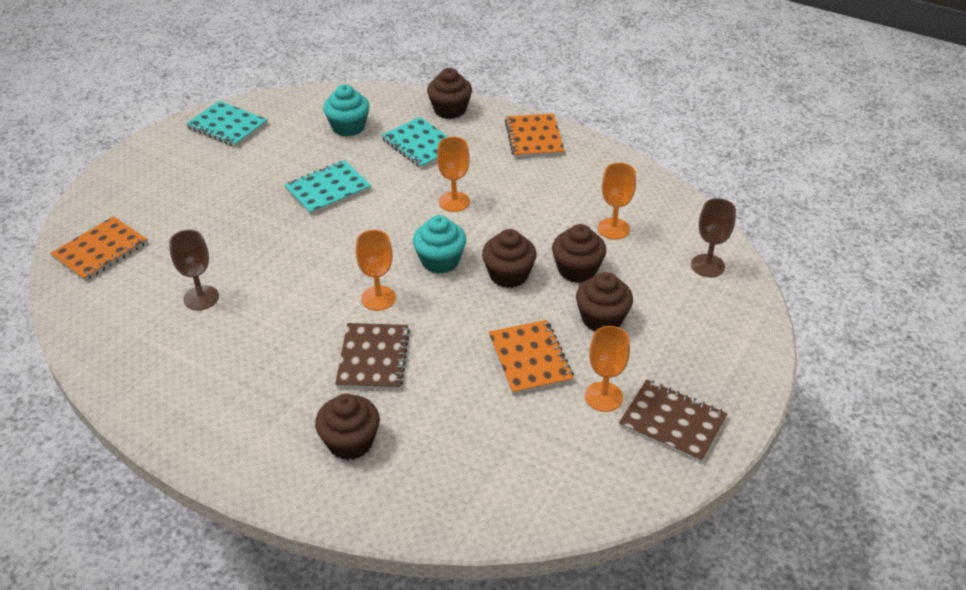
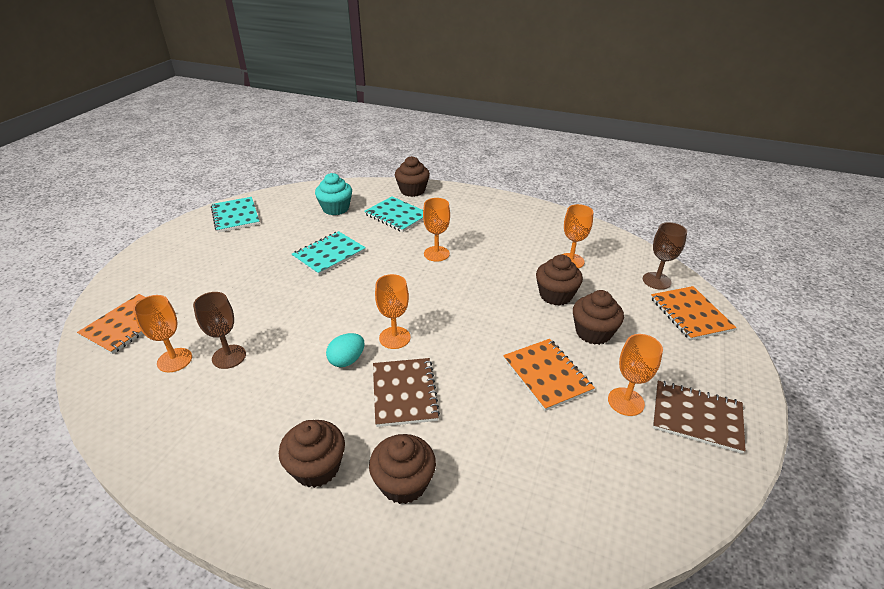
camera: 10 degrees left, 5 degrees down
turquoise notebook [186,101,268,147] -> turquoise notebook turned 45 degrees clockwise [211,197,260,232]
turquoise cupcake [413,215,466,274] -> none
brown cupcake [482,229,537,288] -> brown cupcake moved to [279,420,345,488]
orange notebook [505,113,564,158] -> orange notebook moved to [651,286,737,340]
none -> orange goblet [133,295,192,372]
none -> turquoise egg [326,333,365,367]

